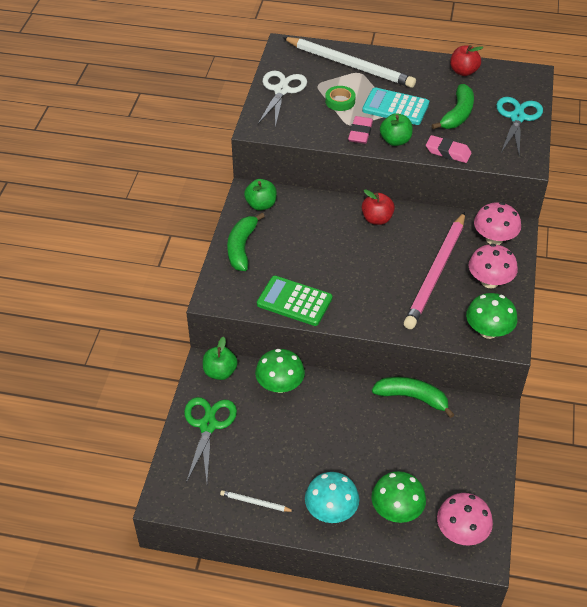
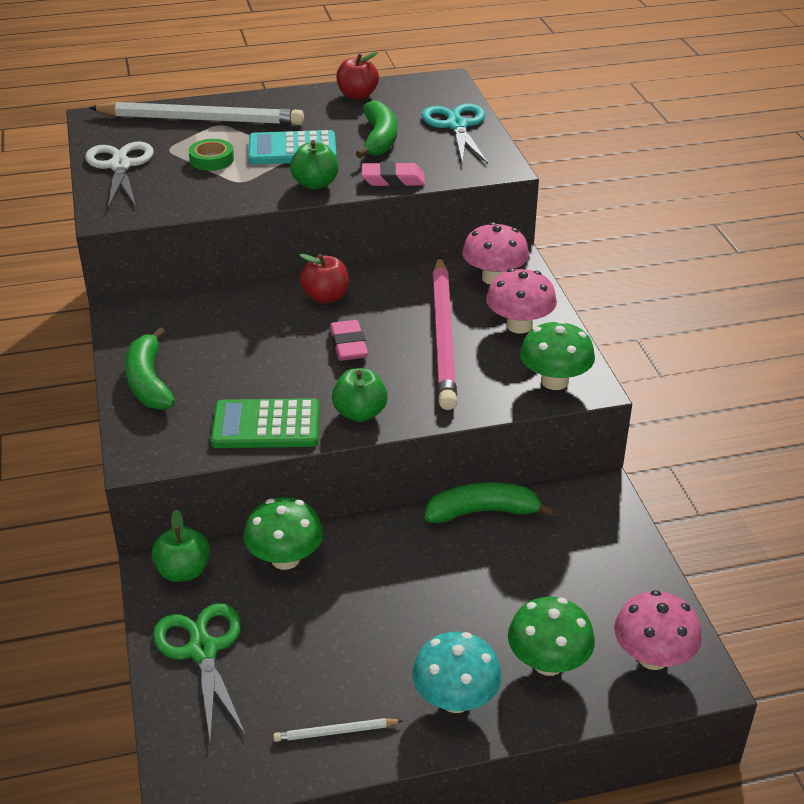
camera: 25 degrees left, 10 degrees down
green apple [244,179,277,211] -> green apple moved to [332,368,388,422]
pink eraser [348,116,373,144] -> pink eraser moved to [330,320,368,361]

